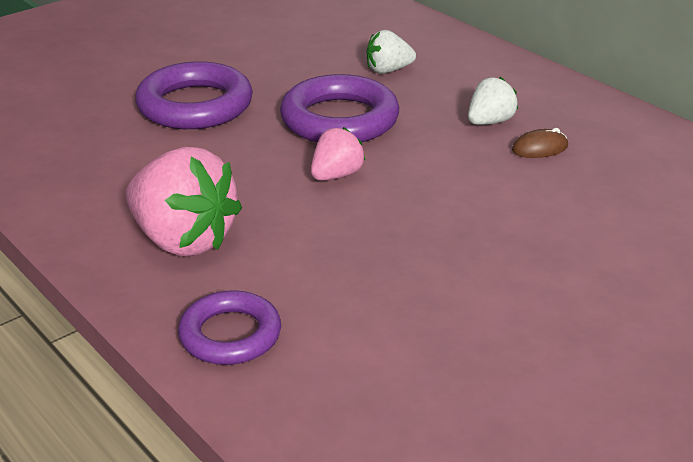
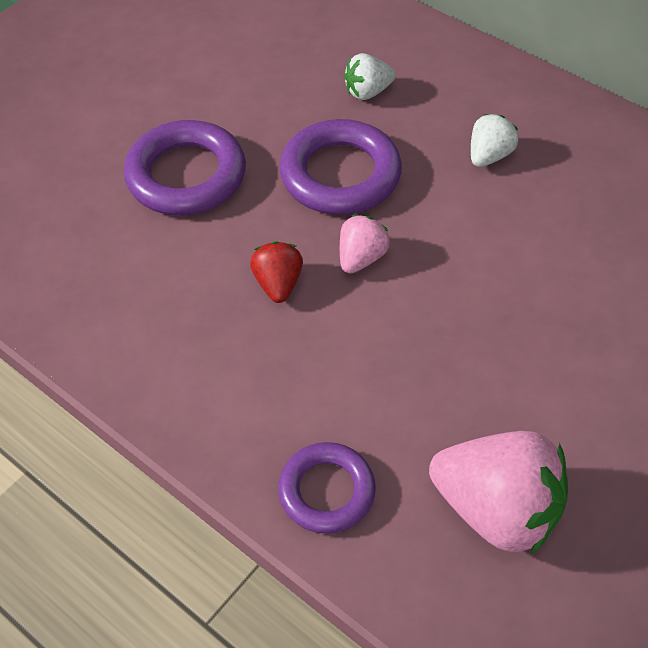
camera: 10 degrees left, 20 degrees up
pink strawberry [126,147,242,256] -> pink strawberry moved to [429,431,568,554]
brown mouse [512,128,568,158] -> none
none -> red strawberry [250,241,303,303]

